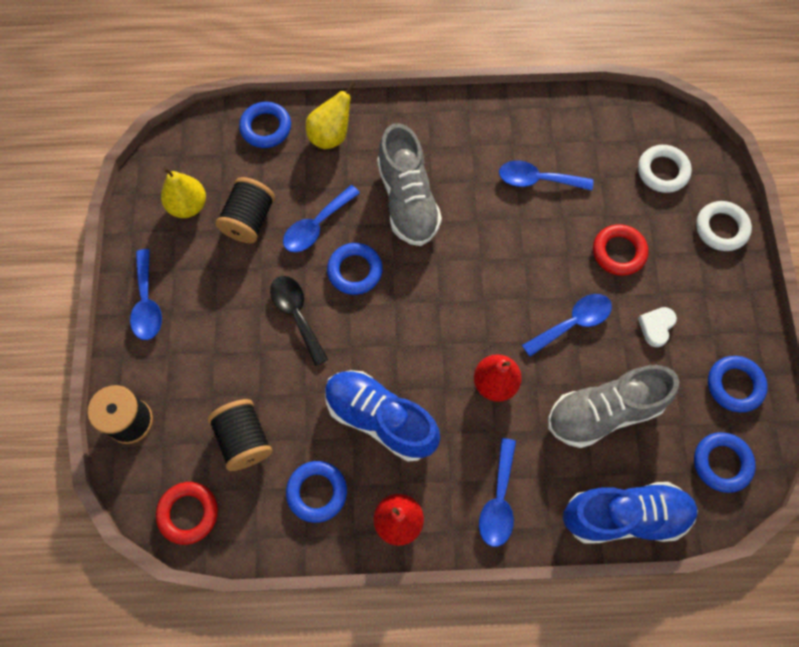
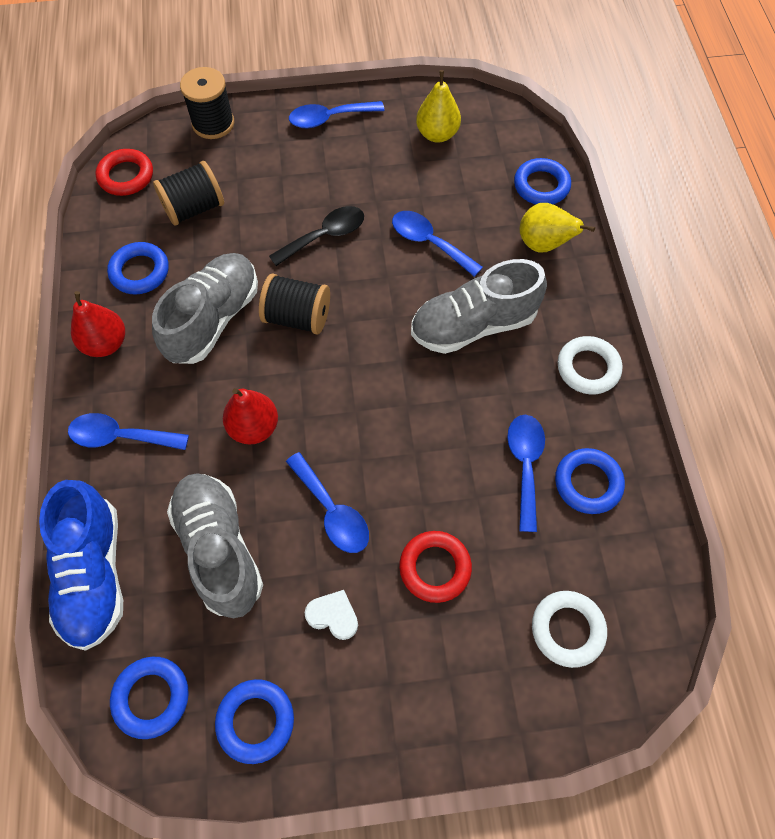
camera: 85 degrees right, 5 degrees down
black spool [216,177,275,243] -> black spool moved to [259,273,330,335]
blue shoe [325,370,440,462] -> grey shoe [152,253,258,364]
blue ring [327,243,383,295] -> blue ring moved to [555,448,625,514]
white ring [696,201,752,251] -> white ring moved to [558,336,622,394]

